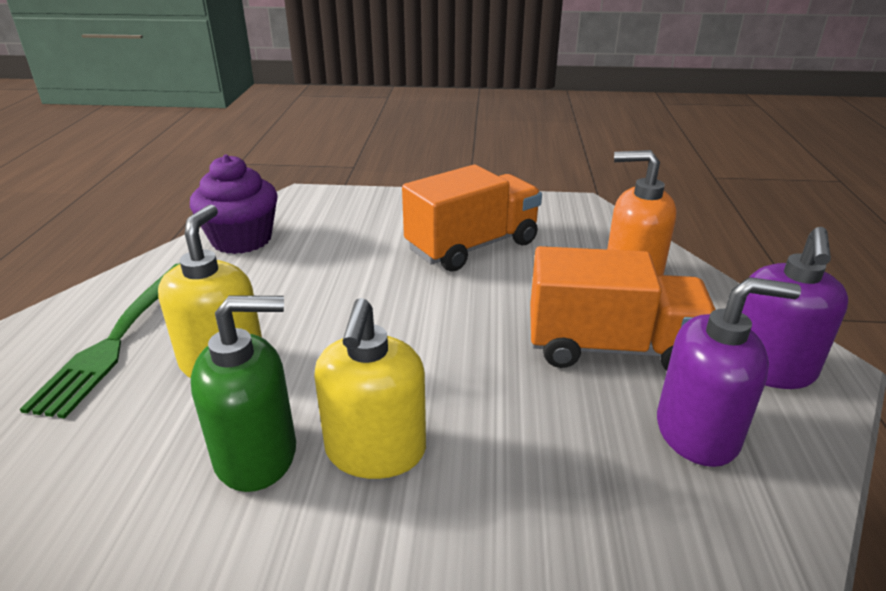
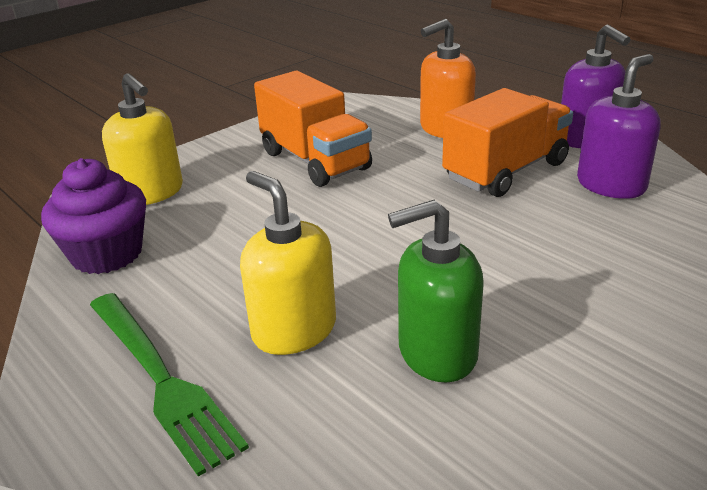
camera: 45 degrees left, 0 degrees up
green soap dispenser [191,295,296,492] -> green soap dispenser turned 135 degrees counterclockwise [388,200,484,382]
yellow soap dispenser [314,298,426,479] -> yellow soap dispenser moved to [102,73,183,205]
orange truck [402,165,542,272] -> orange truck turned 135 degrees clockwise [254,71,372,187]

